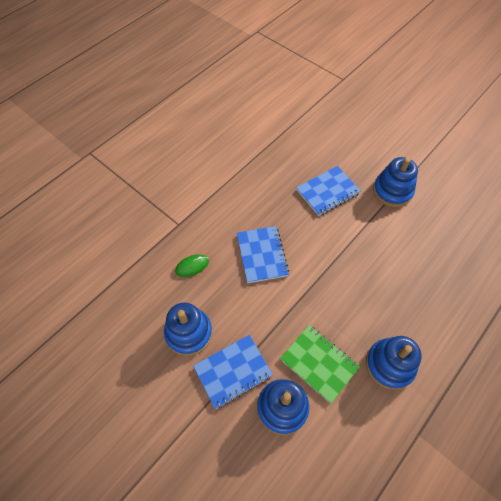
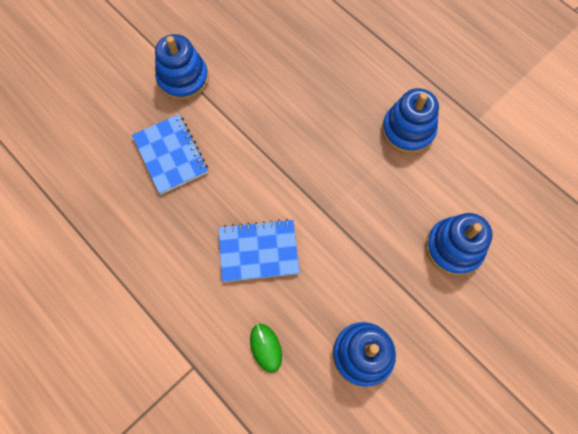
camera: 85 degrees left, 10 degrees up
blue notebook [193,335,273,409] -> none
green notebook [280,325,360,404] -> none

